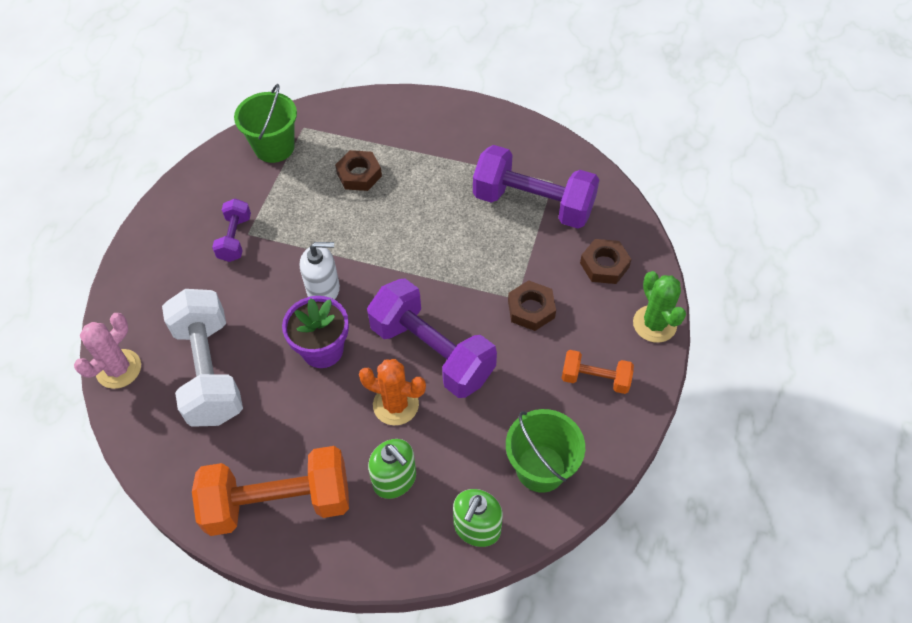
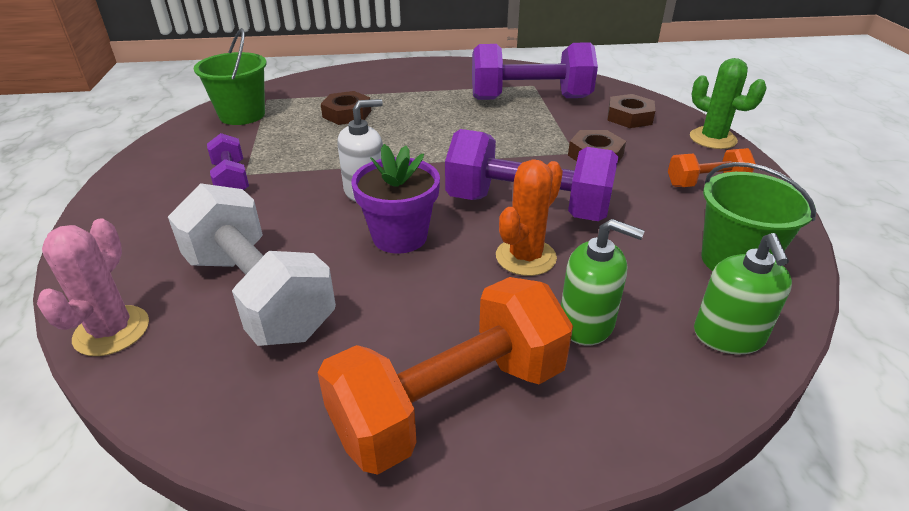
camera: 25 degrees left, 20 degrees down
orange cactus [359,359,426,425] -> orange cactus turned 45 degrees counterclockwise [496,159,563,276]

